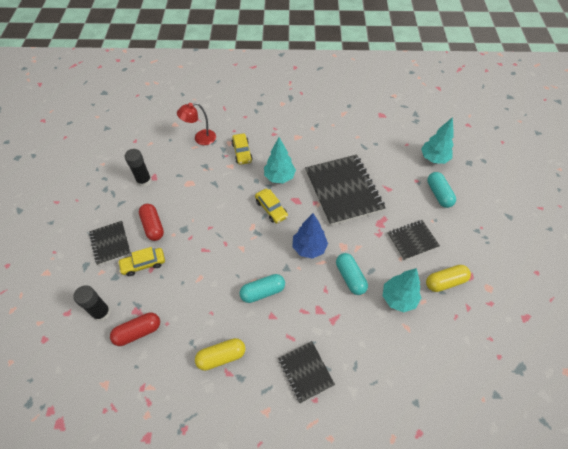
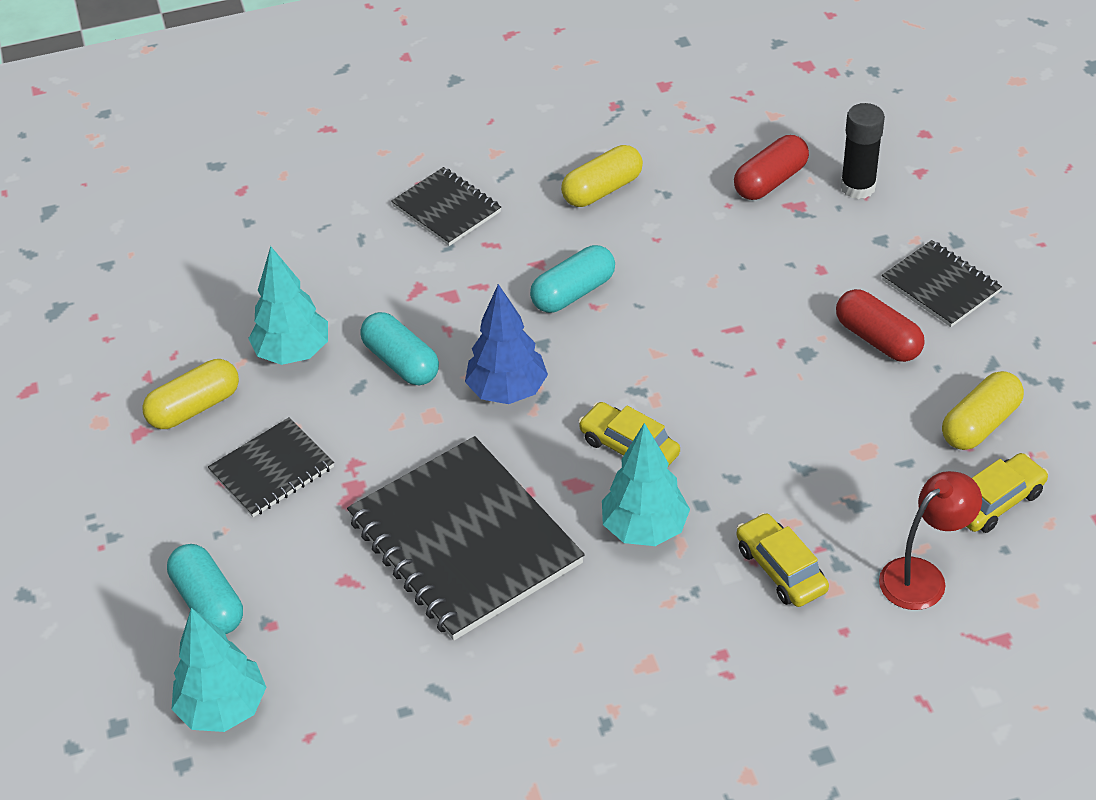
camera: 165 degrees right, 10 degrees down
yellow car [118,247,165,276] -> yellow car moved to [966,453,1049,533]
black glue stick [125,149,152,187] -> yellow capsule [942,371,1024,450]

